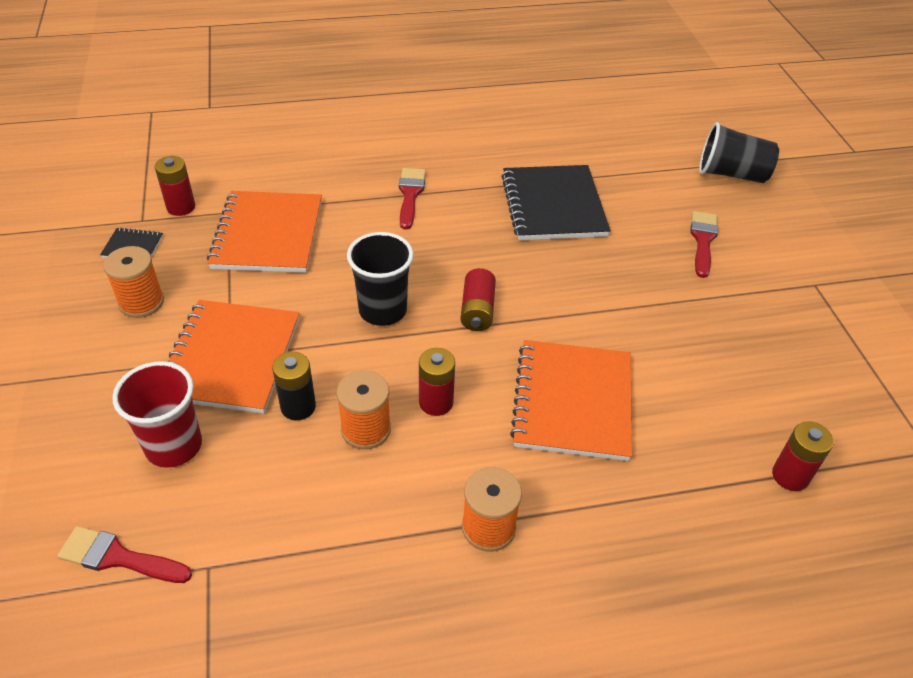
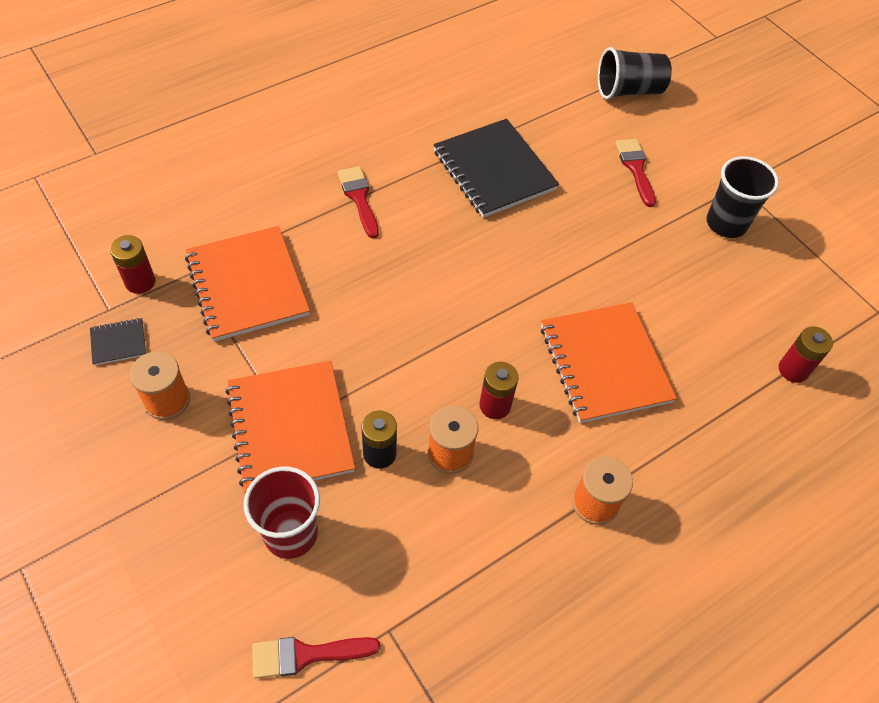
camera: 25 degrees left, 10 degrees up
black cup [347,232,413,326] -> black cup moved to [707,156,779,238]
red battery [460,268,496,331] -> none

